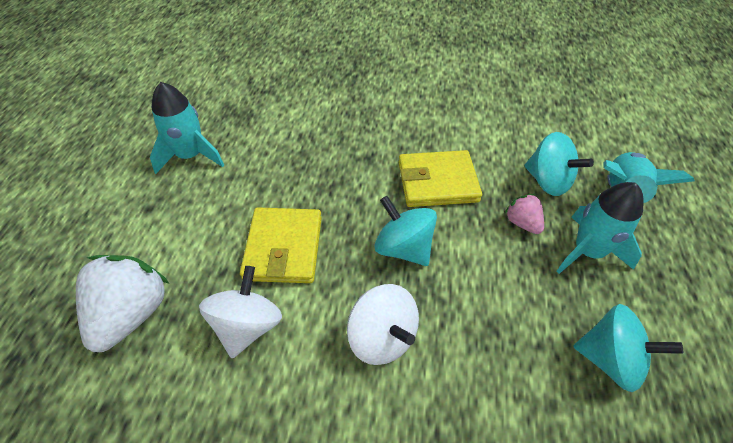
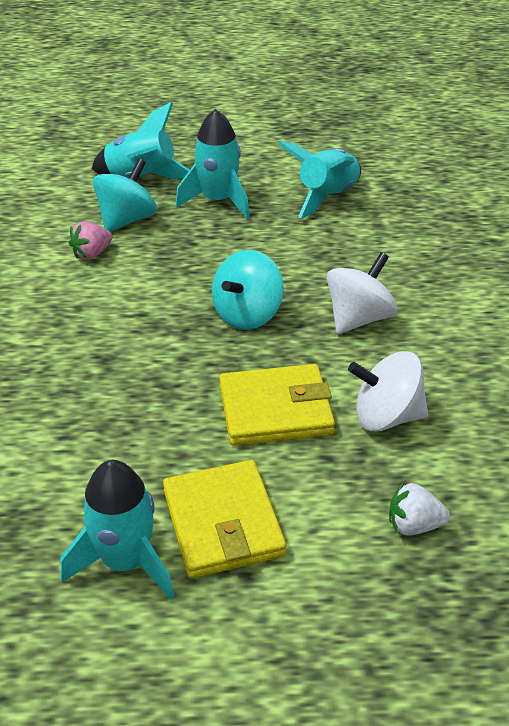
camera: 100 degrees left, 10 degrees down
white strawberry [76,255,170,352] -> white strawberry [389,482,450,536], size x0.52
yellow wallet [398,150,482,207] -> yellow wallet moved to [163,460,286,579]
pink strawberry [505,194,544,234] -> pink strawberry moved to [69,221,113,260]
turquoise spinning top [573,304,683,392] -> turquoise rocket [278,141,361,218]

